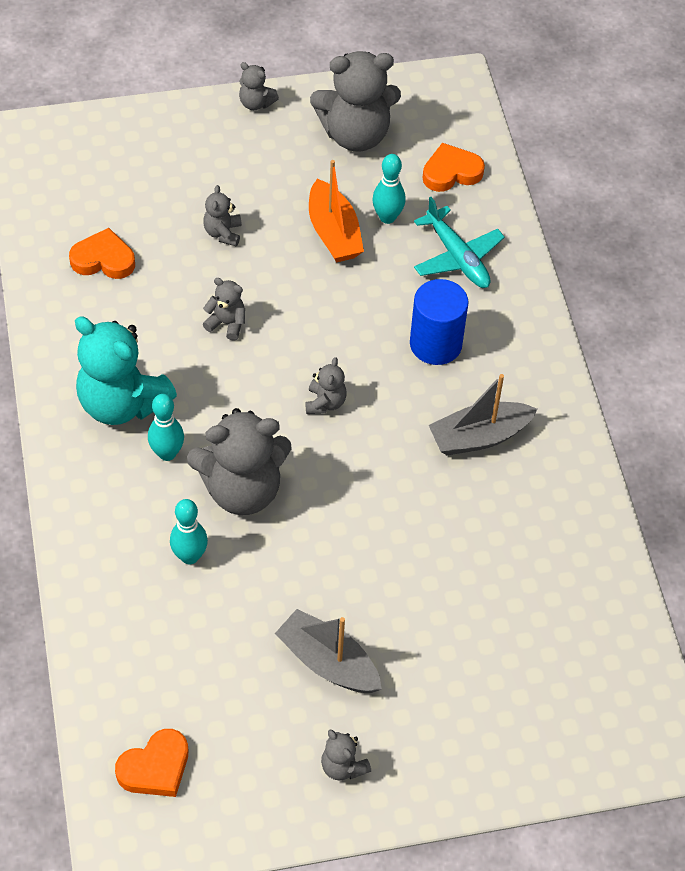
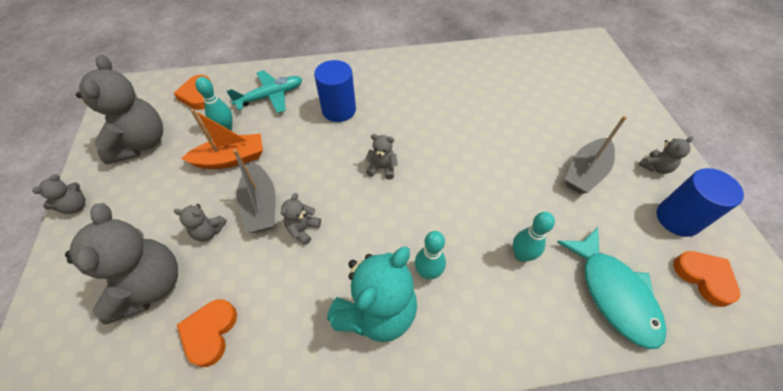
camera: 85 degrees left, 0 degrees up
grey teddy bear [187,408,292,515] -> grey teddy bear moved to [65,203,178,324]
grey boat [429,374,538,455] -> grey boat moved to [233,149,276,233]
none -> turquoise fish [557,227,666,349]
none -> blue cylinder [657,168,744,237]

